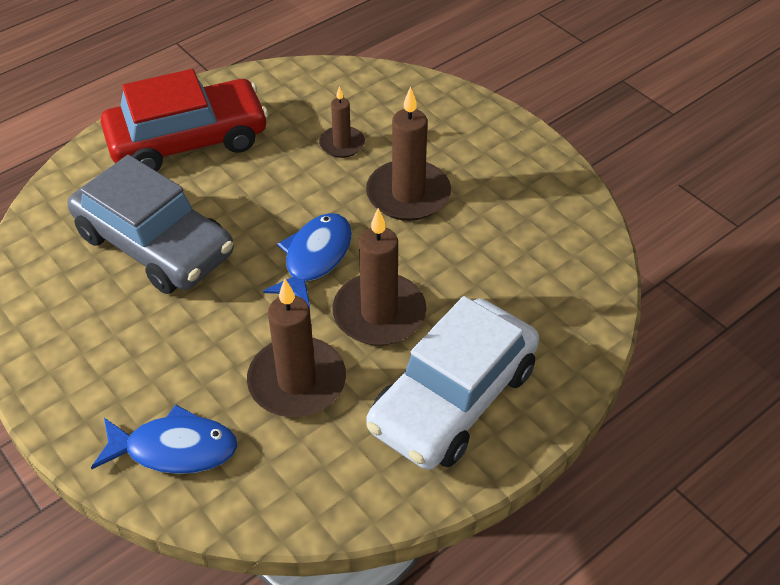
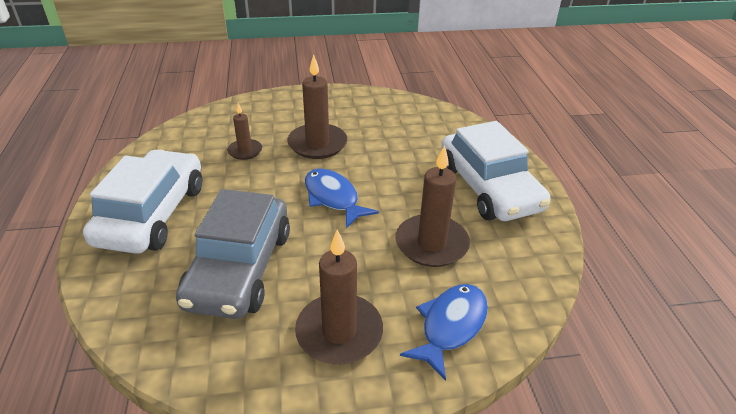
camera: 60 degrees left, 10 degrees down
grey car [68,155,234,294] -> grey car turned 120 degrees clockwise [176,189,290,319]
red car [101,69,268,171] -> white car [83,149,202,254]
brown candle [332,208,426,346] -> brown candle moved to [295,229,383,364]

